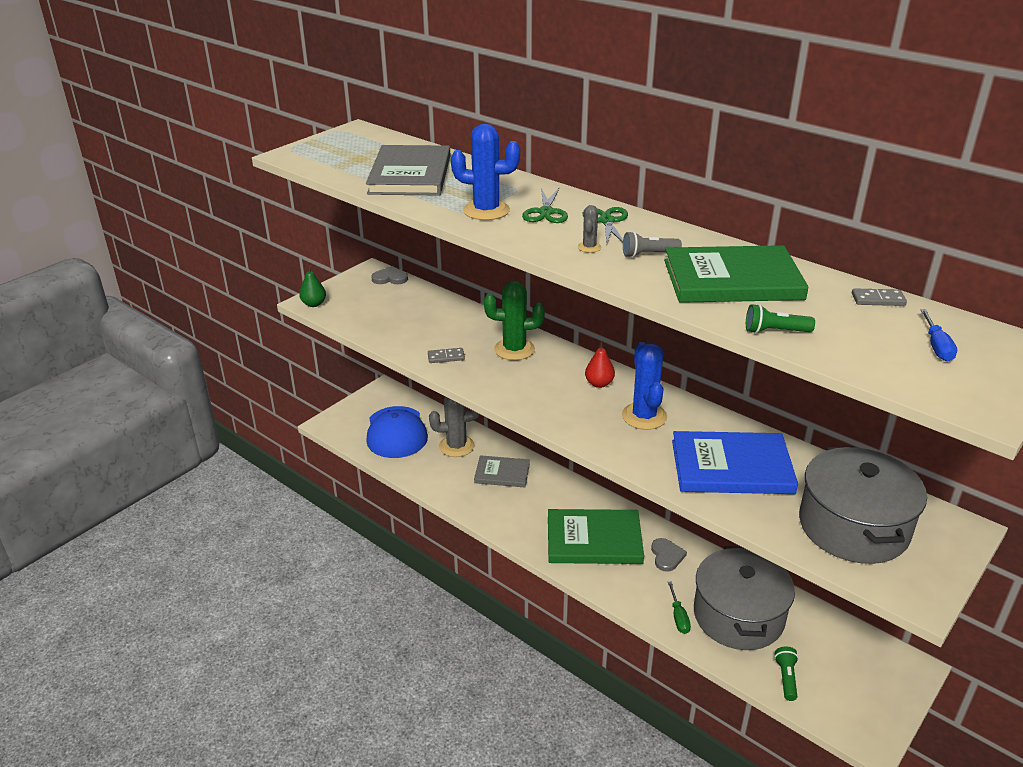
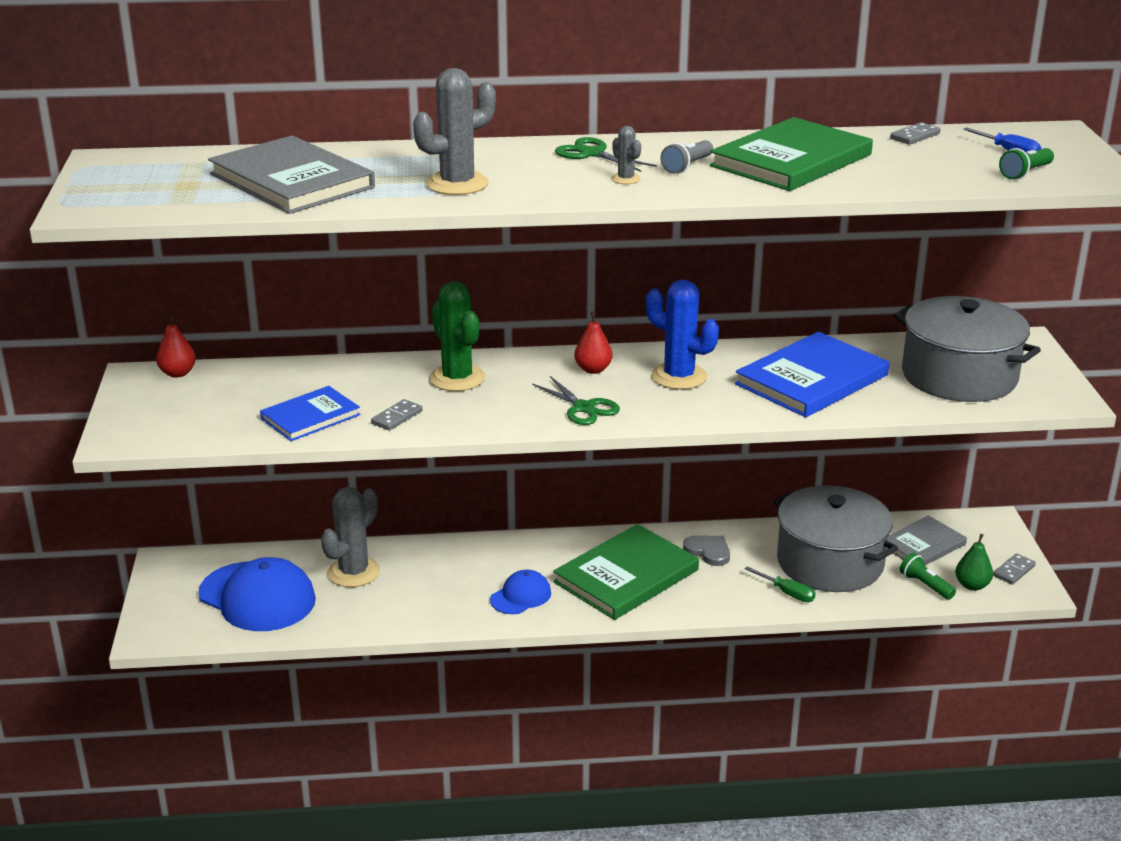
camera: 45 degrees left, 5 degrees down
green pear [299,265,326,307] -> green pear moved to [955,534,993,591]
grey heart [371,266,408,284] -> red pear [156,315,196,378]
blue cactus [451,124,520,220] -> grey cactus [413,68,496,195]
grey book [474,455,530,487] -> grey book moved to [887,515,967,565]
green cactus [484,281,545,360] -> green cactus turned 75 degrees counterclockwise [429,281,485,391]
green scissors [522,188,568,223] -> green scissors moved to [532,376,620,425]
green flashlight [746,304,815,334] -> green flashlight moved to [999,148,1054,179]
none -> blue book [260,386,360,441]
none -> blue cap [490,570,551,614]
none -> grey domino [993,554,1036,584]

